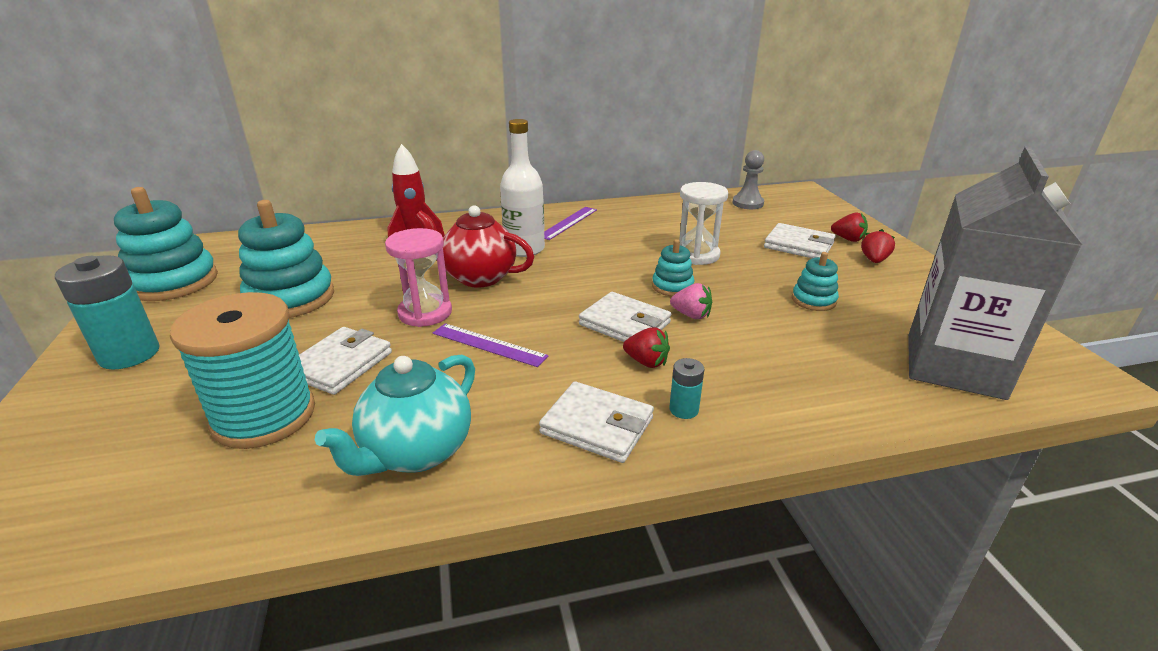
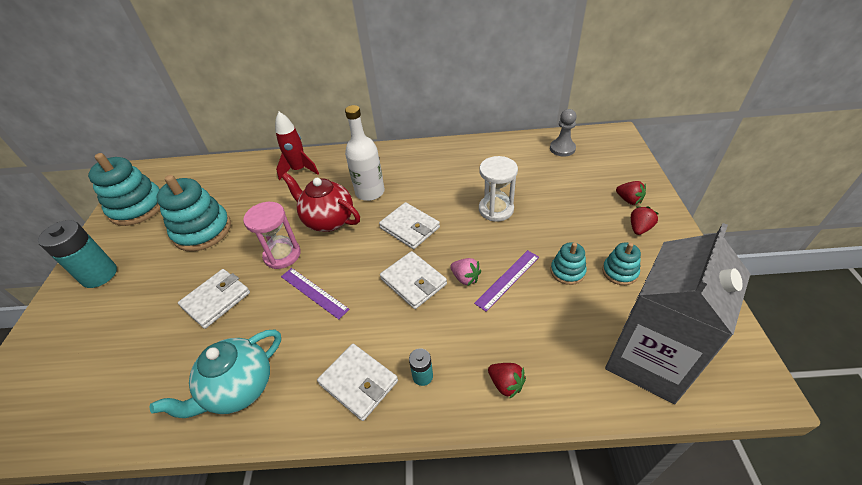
camera: 15 degrees right, 15 degrees up
turquoise spool [170,292,315,449] -> none
purple ruler [544,207,597,240] -> purple ruler moved to [474,250,539,312]
red strawberry [623,327,670,368] -> red strawberry moved to [488,363,526,399]
turquoise stacking toy [652,239,694,296] -> turquoise stacking toy moved to [602,243,641,285]
white wallet [764,223,836,258] -> white wallet moved to [379,202,440,249]

